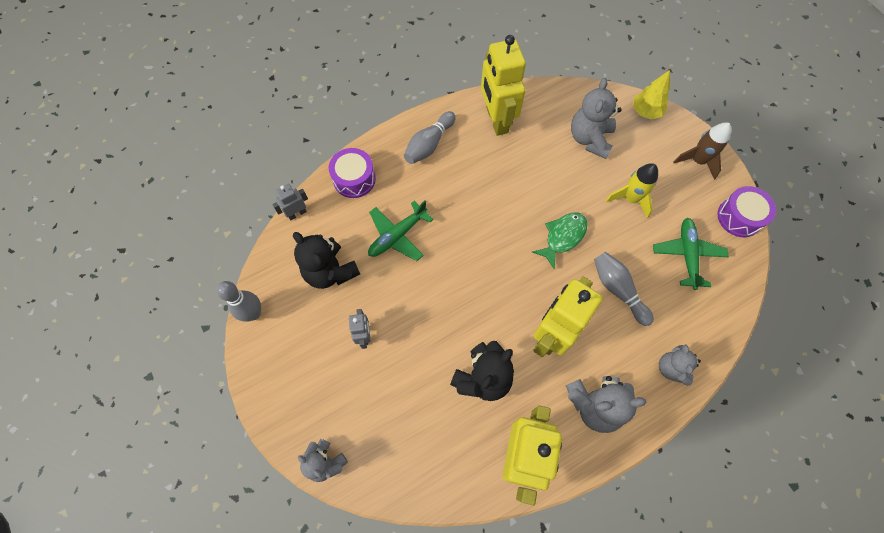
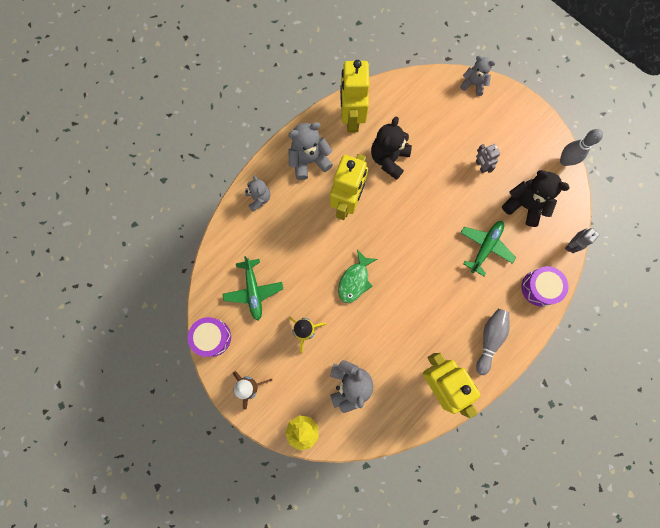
camera: 165 degrees right, 10 degrees up
grey bowling pin [594,252,654,326] -> none

